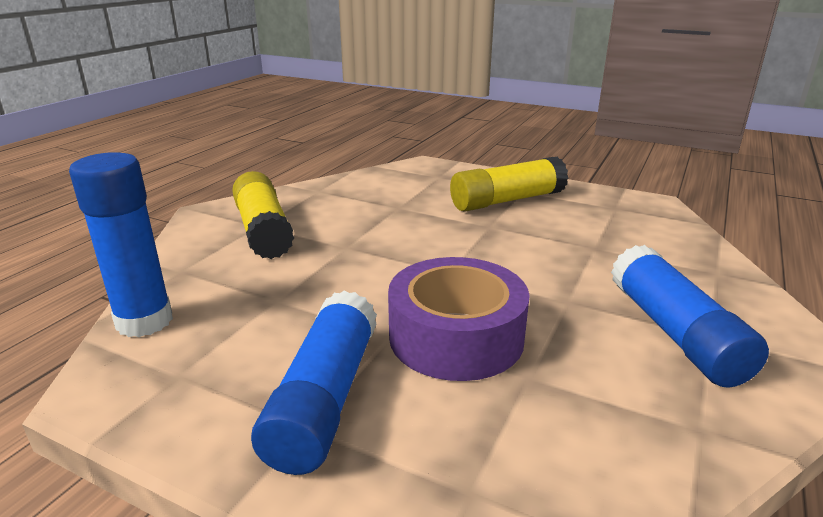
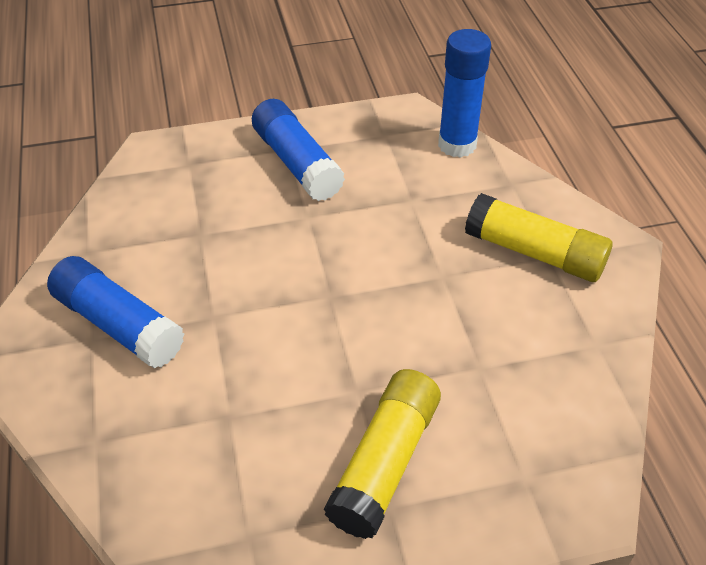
camera: 140 degrees right, 20 degrees up
purple tape [388,257,530,381] -> none

